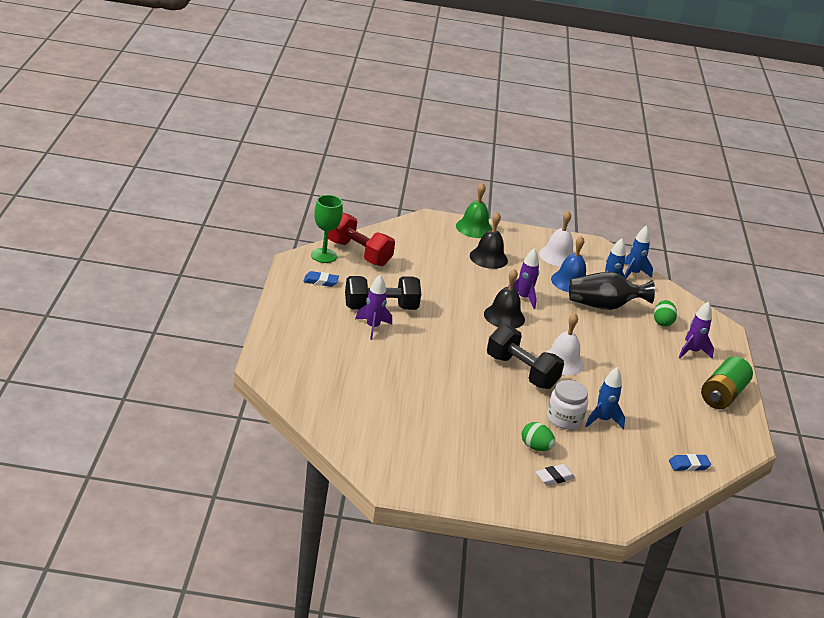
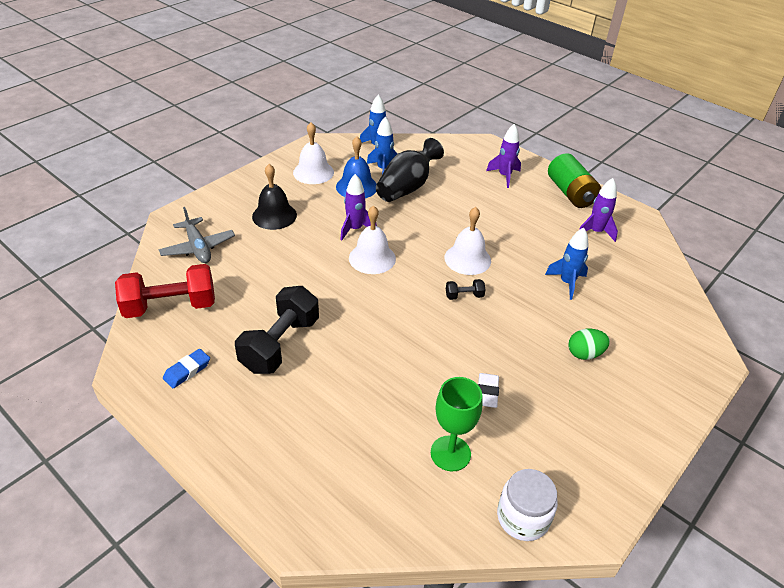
camera: 50 degrees left, 10 degrees up
green goblet [311,195,343,263] -> green goblet moved to [431,377,482,471]
purple rocket [355,275,392,340] -> purple rocket moved to [579,178,618,242]
green bell [456,183,492,238] -> none
black bell [484,269,525,328] -> white bell [349,205,396,274]
black dumbbell [487,325,564,389] -> black dumbbell [446,279,486,300], size x0.44
white eraser [536,464,575,486] -> white eraser moved to [478,373,499,408]
white jar [547,380,588,429] -> white jar moved to [497,469,558,541]
green egg [654,300,677,327] -> none
blue eraser [669,454,711,471] -> none
none -> grey plane [159,207,235,263]

